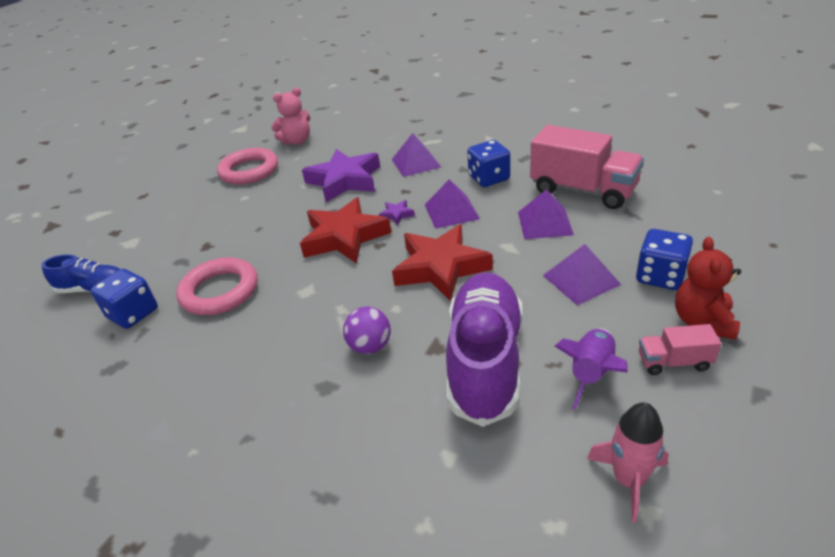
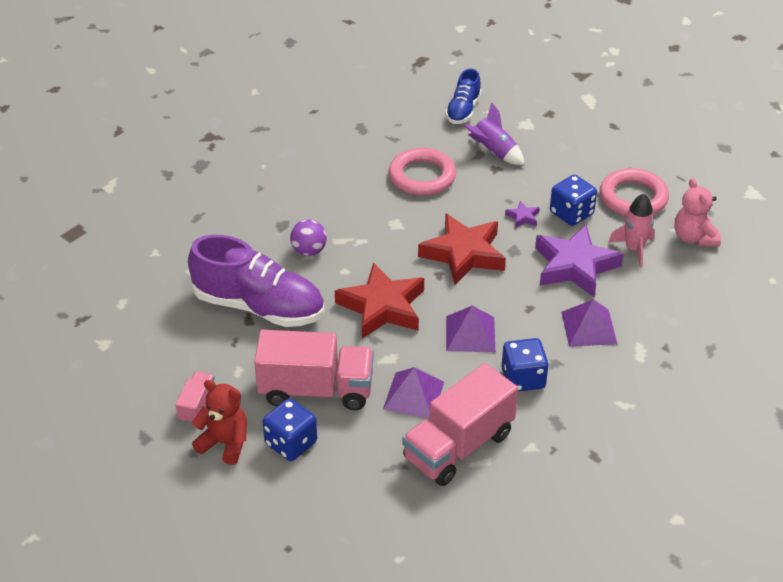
camera: 100 degrees right, 5 degrees up
blue dice [91,269,158,329] -> blue dice moved to [550,175,597,226]
purple star [379,200,415,225] -> purple star moved to [505,201,540,228]
purple pyramid [543,244,621,305] -> pink truck [254,330,374,410]
purple rocket [555,329,627,410] -> purple rocket moved to [464,102,524,165]
pink rocket [587,402,669,523] -> pink rocket moved to [608,193,655,267]

